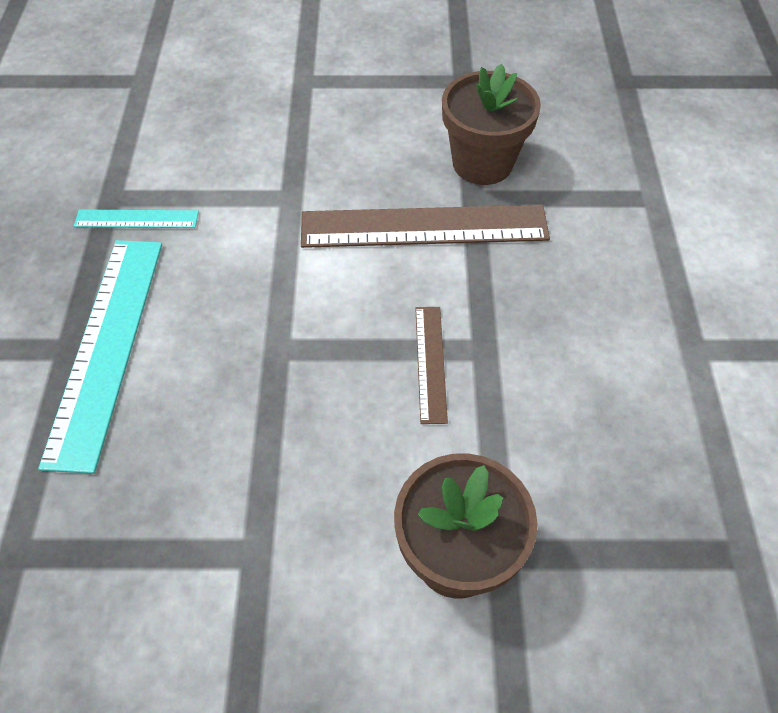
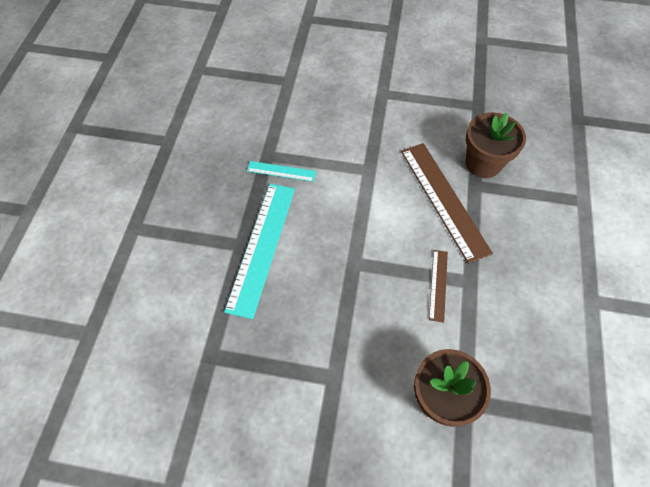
camera: 10 degrees right, 5 degrees up
brown ruler [301,205,550,248] -> brown ruler turned 60 degrees clockwise [401,143,493,264]

